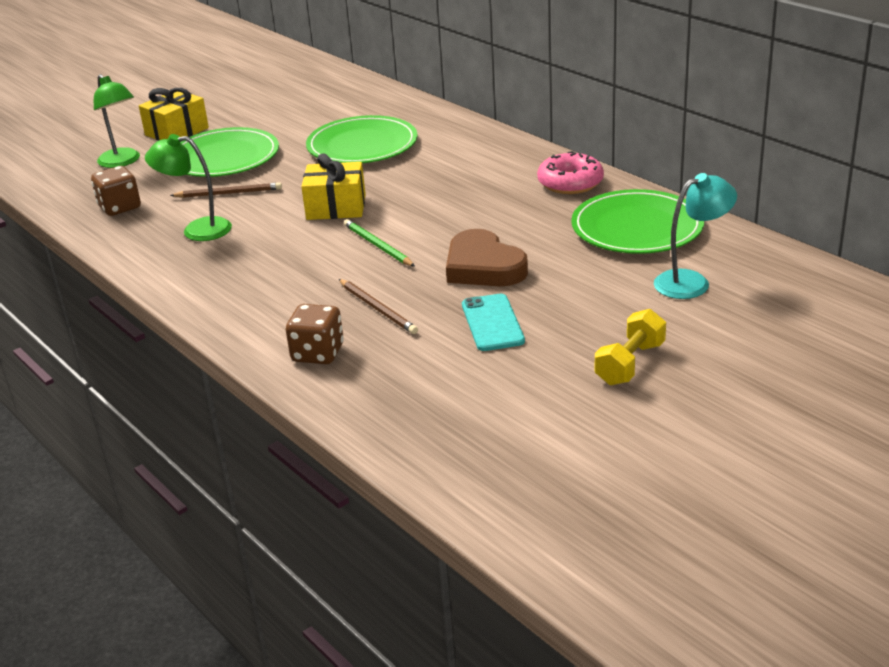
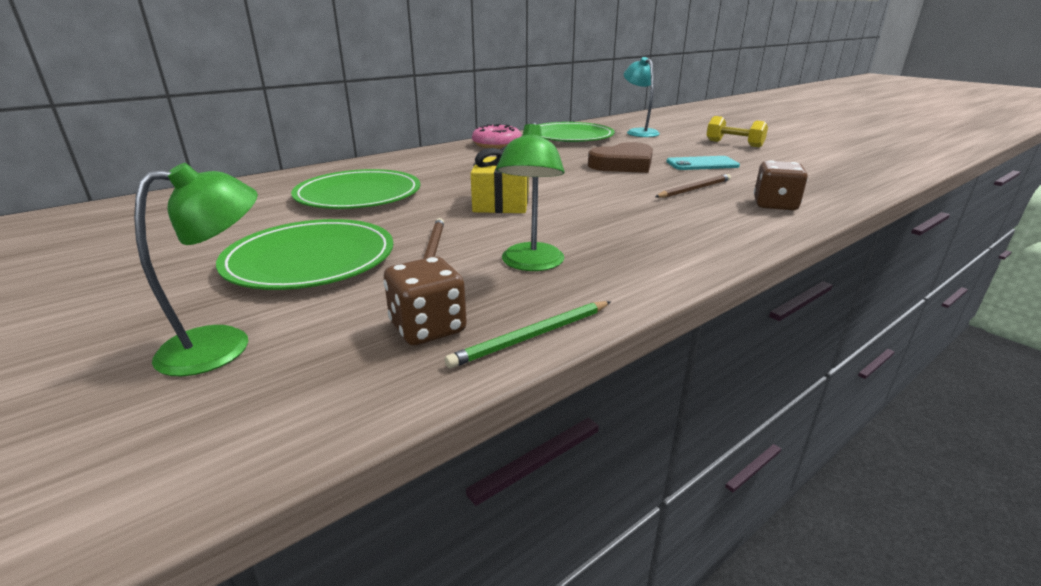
camera: 90 degrees left, 5 degrees down
yellow gift [139,88,209,141] -> none
green pencil [344,219,415,267] -> green pencil moved to [445,301,611,368]

